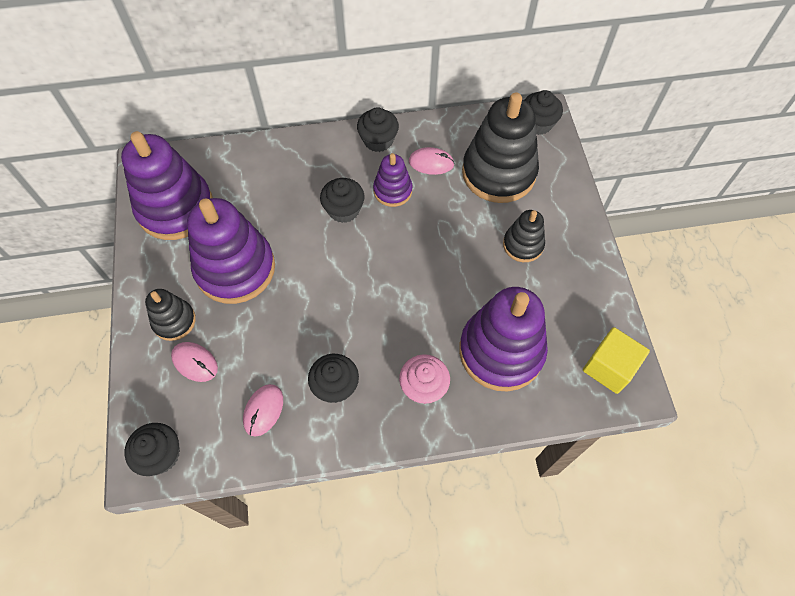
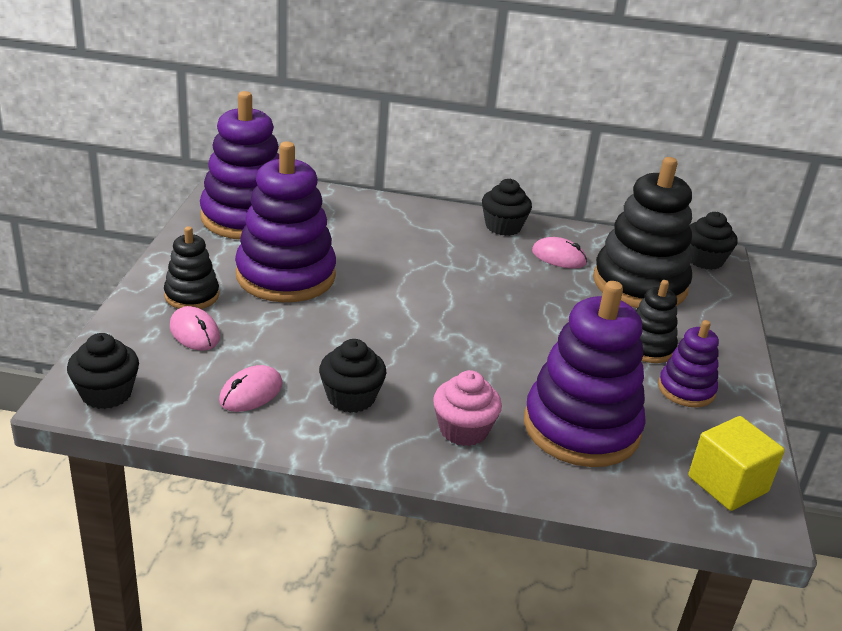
camera: 15 degrees right, 30 degrees down
black cupcake [320,178,365,223] -> none
purple stacking toy [373,153,413,207] -> purple stacking toy moved to [658,320,719,407]

